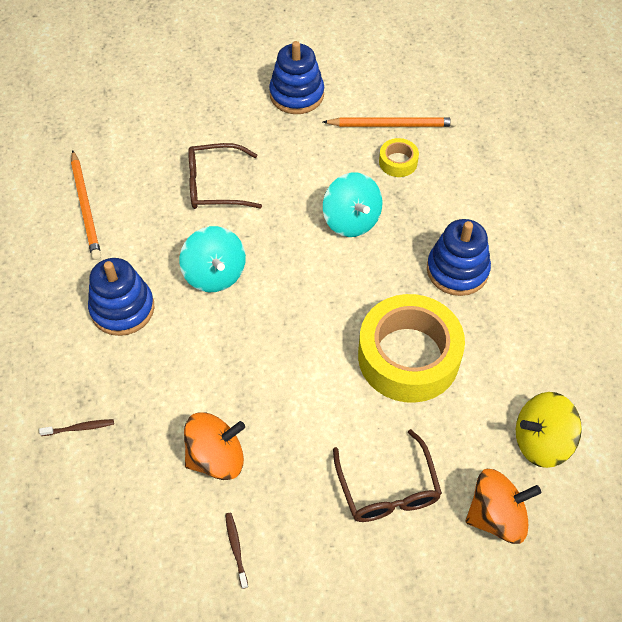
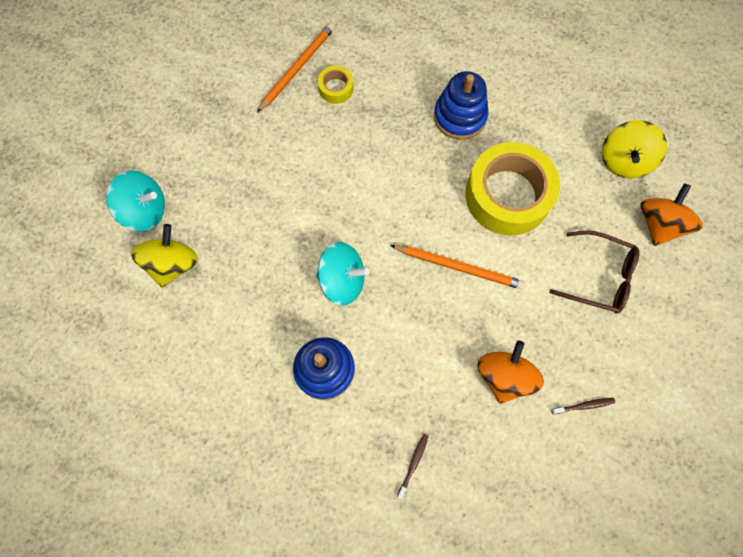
camera: 55 degrees left, 15 degrees up
orange pencil [71,150,101,260] -> orange pencil moved to [390,245,525,290]
brown glasses [188,143,262,209] -> none
brown toothbrush [225,513,248,589] -> brown toothbrush turned 150 degrees clockwise [551,398,615,414]
blue stacking toy [269,41,324,114] -> none
turquoise spinning top [323,172,383,237] -> turquoise spinning top moved to [106,170,165,231]
none -> yellow spinning top [131,224,198,288]

